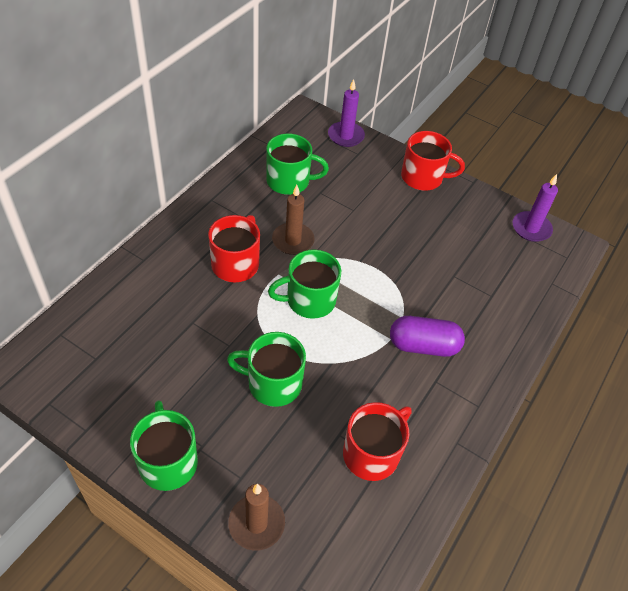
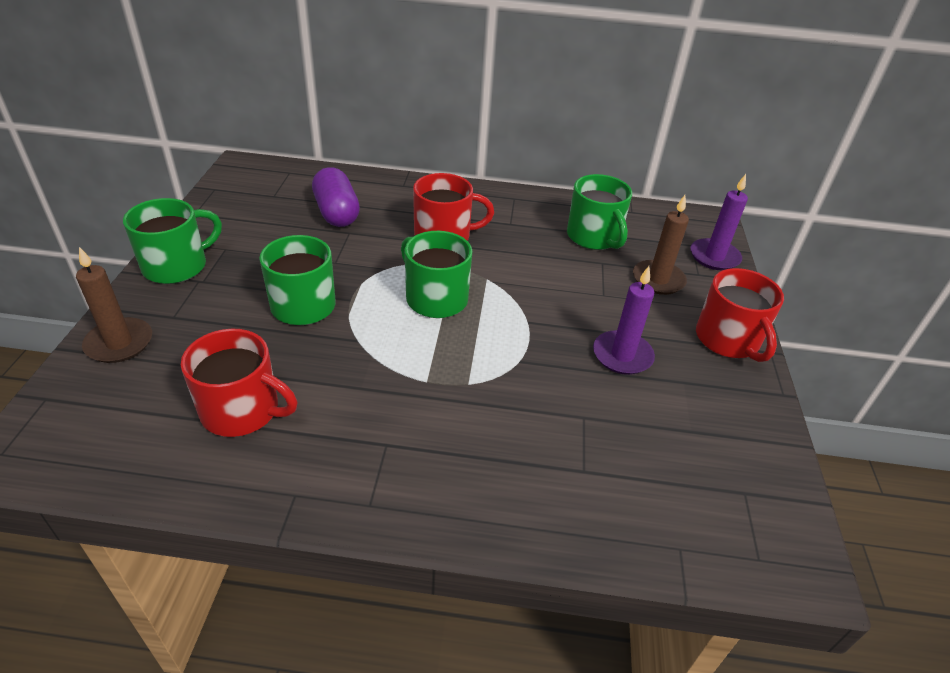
camera: 65 degrees right, 10 degrees down
brown candle [272,185,314,255] -> brown candle moved to [633,195,689,295]
purple capsule [390,316,465,357] -> purple capsule moved to [312,167,360,227]
purple candle [512,174,558,242] -> purple candle moved to [593,266,655,375]

